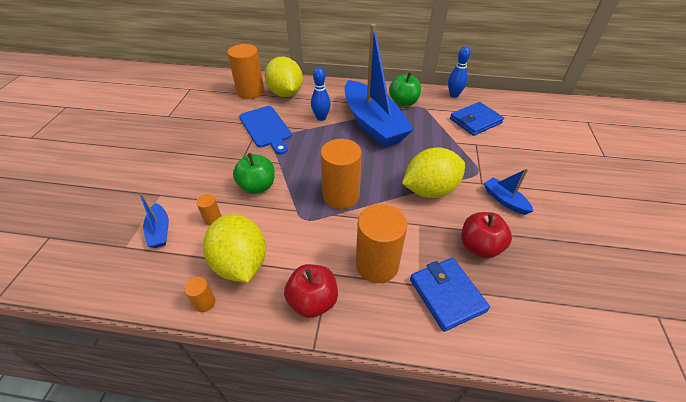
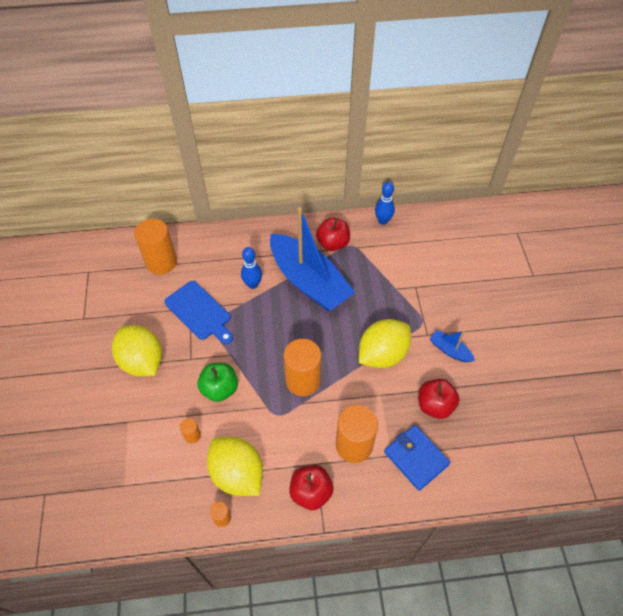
camera: 15 degrees left, 10 degrees up
blue boat [138,191,169,248] -> none
yellow lemon [265,57,303,97] -> yellow lemon moved to [112,325,162,376]
green apple [389,72,421,107] -> red apple [316,217,350,251]
blue wallet [450,102,504,136] -> none

